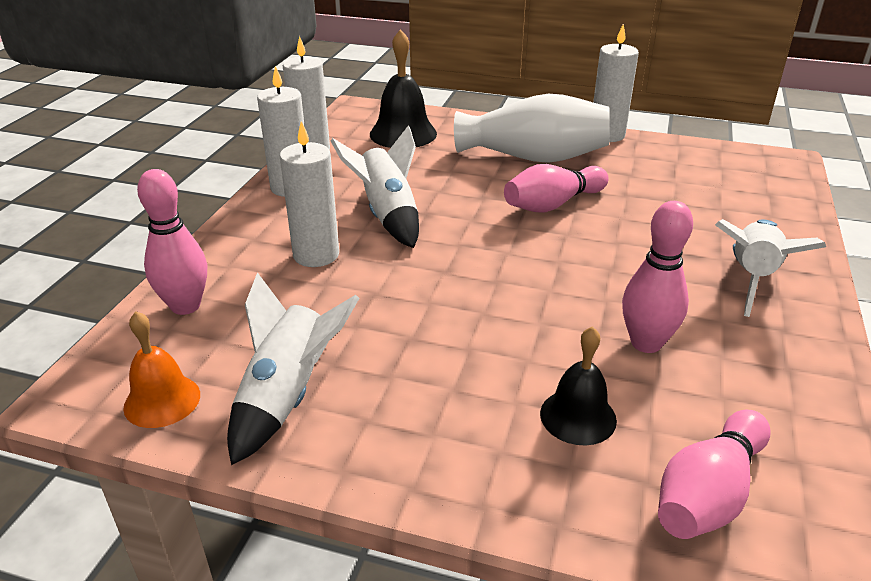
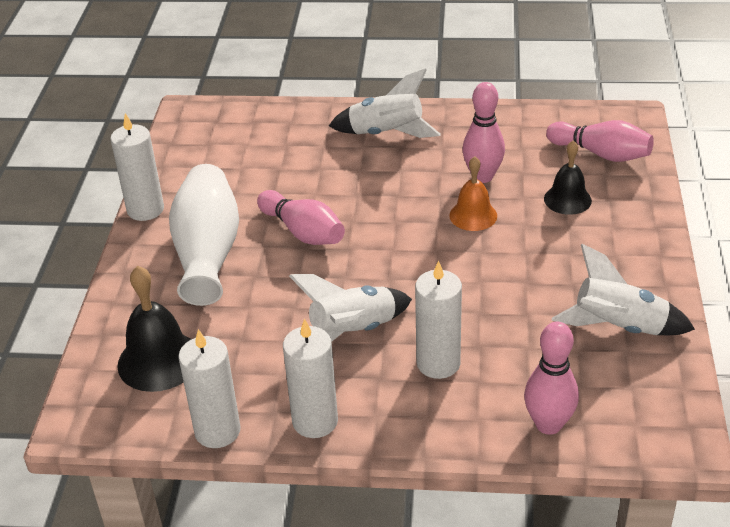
camera: 100 degrees left, 5 degrees up
orange bell [123,311,200,428] -> orange bell moved to [449,156,497,231]

